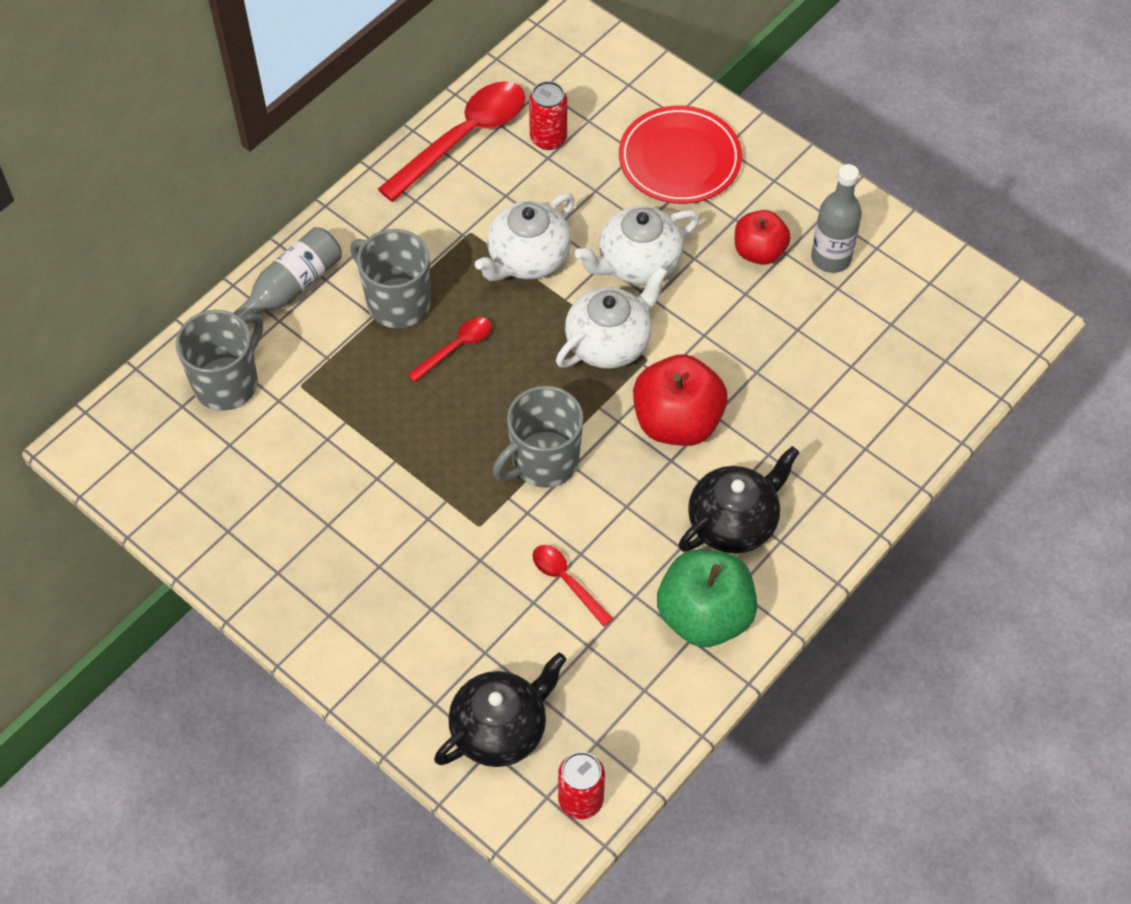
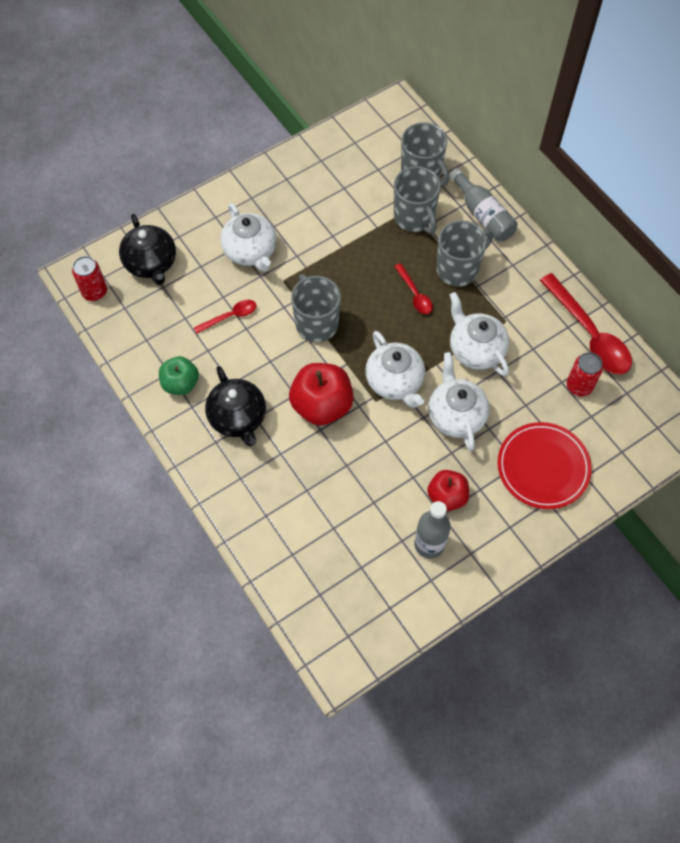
camera: 105 degrees right, 5 degrees up
green apple [657,549,757,647] -> green apple [159,356,199,395], size x0.63
none -> white teapot [220,203,277,272]
none -> grey mug [394,166,441,234]

